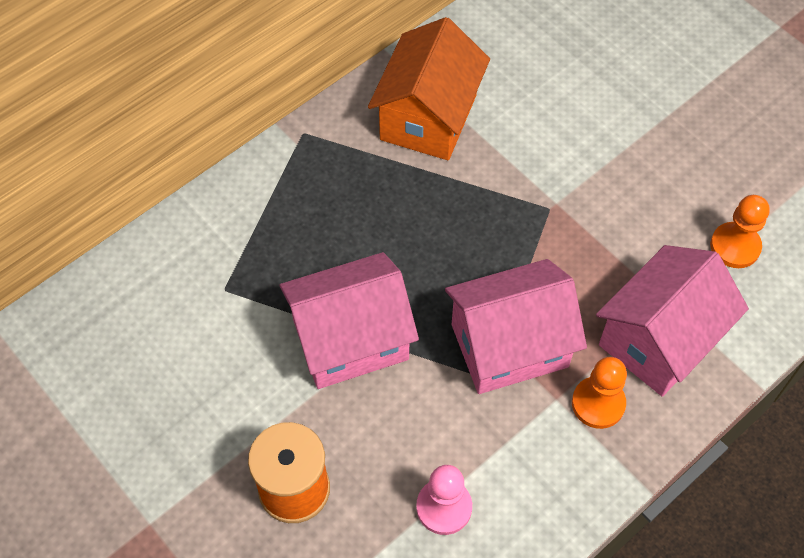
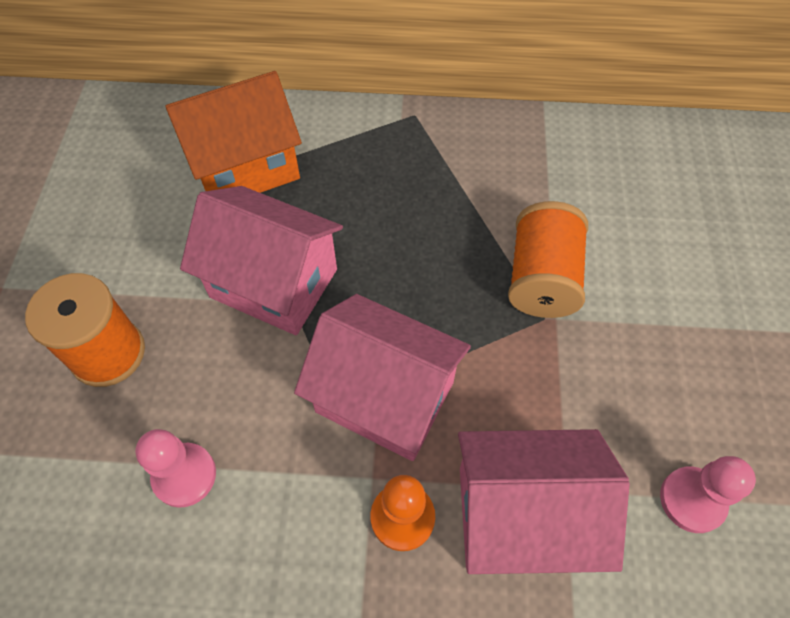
camera: 45 degrees right, 0 degrees up
orange house [368,17,490,160] -> orange house moved to [165,71,302,193]
orange pawn [710,195,770,268] -> pink pawn [660,456,756,533]
none -> orange spool [508,201,588,318]

